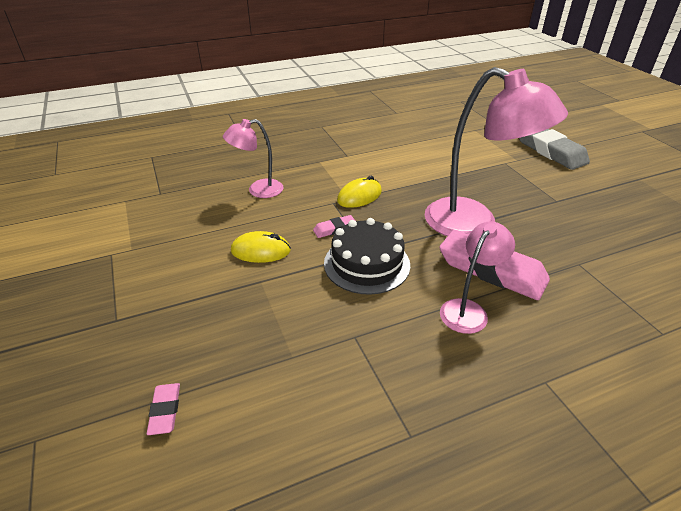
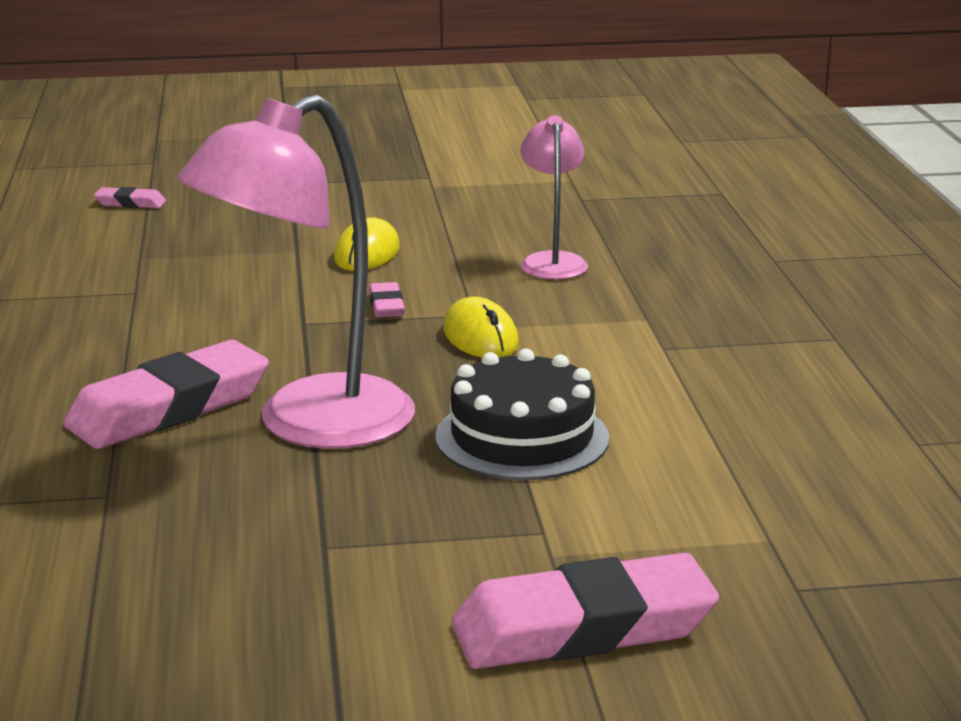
camera: 105 degrees right, 15 degrees down
black cake [324,218,410,295] -> black cake moved to [435,349,609,480]
pink lamp [440,221,515,334] -> none
grey eraser [519,129,590,170] -> pink eraser [452,553,719,669]

